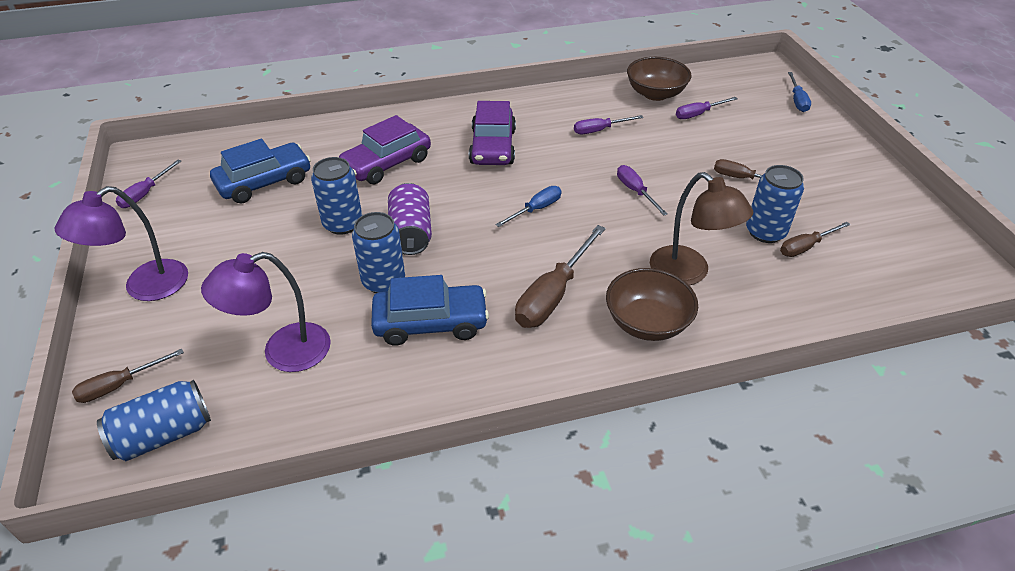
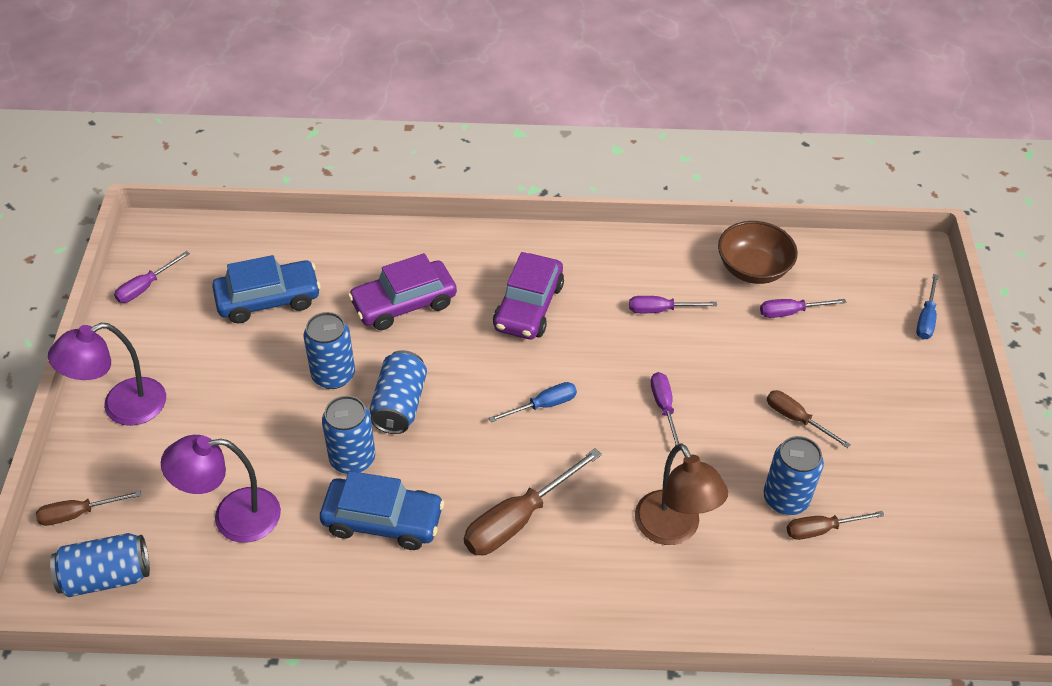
camera: 15 degrees right, 5 degrees up
purple can [388,183,432,255] -> blue can [369,350,427,434]
brown bowl [606,268,698,341] -> none

